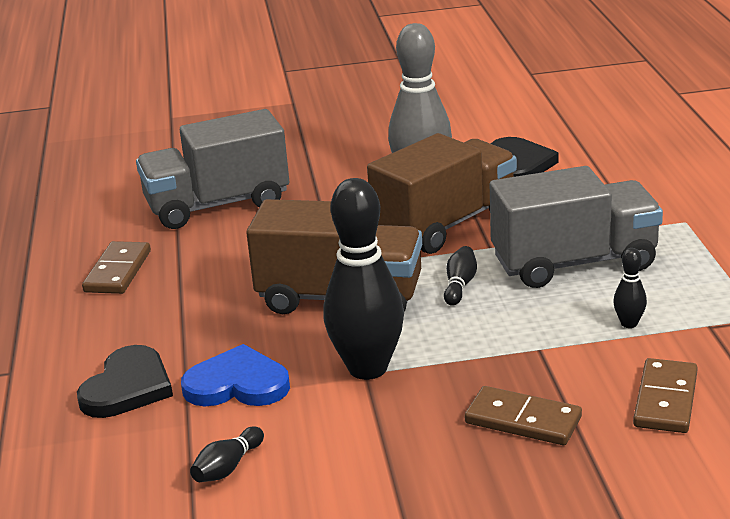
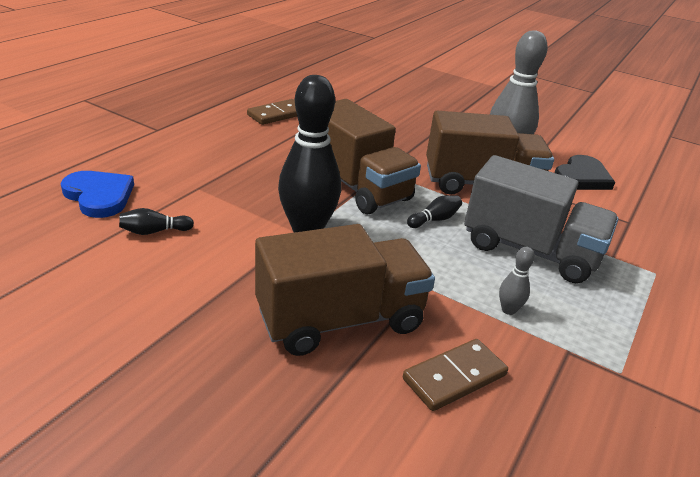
camera: 35 degrees right, 5 degrees up
black heart [77,345,173,418] -> none
grey truck [136,109,289,229] -> none
blue heart [181,344,290,407] -> blue heart moved to [61,171,134,218]
brown domino [465,386,582,445] -> brown truck [255,224,435,356]
black bowling pin [613,248,647,328] -> grey bowling pin [499,247,535,315]

